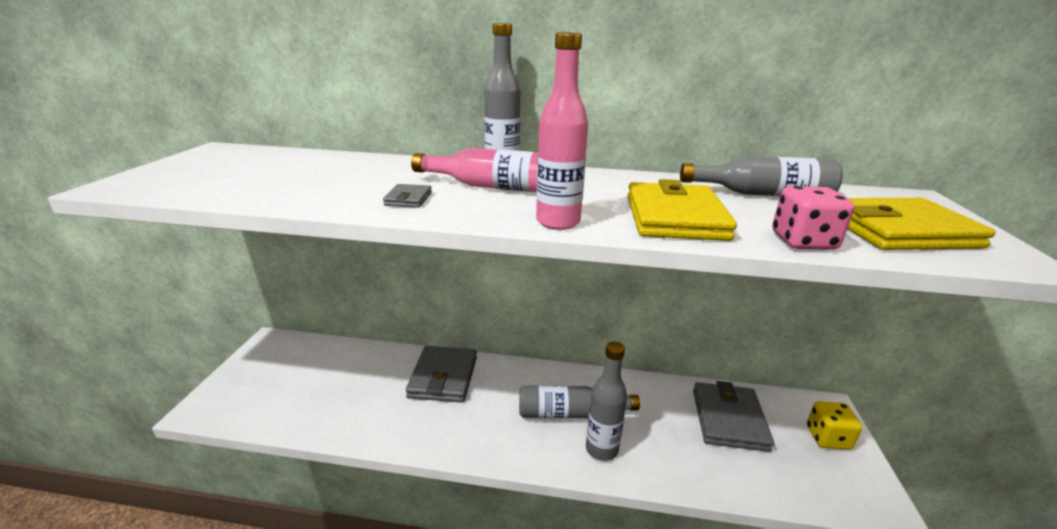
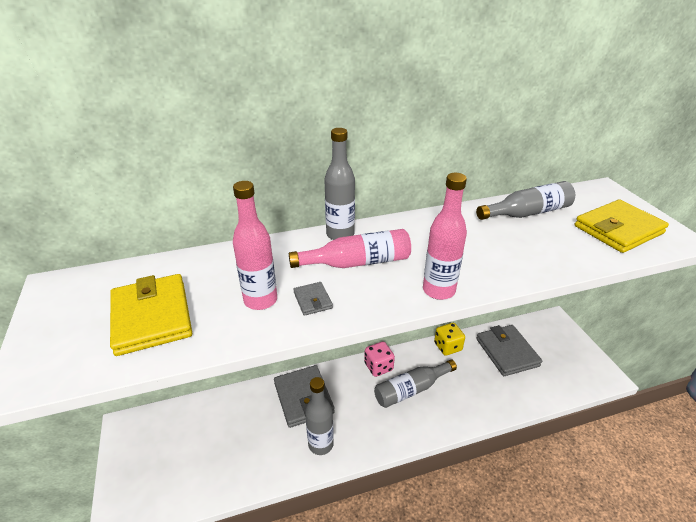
camera: 25 degrees left, 10 degrees up
grey bottle [586,342,627,461] -> grey bottle moved to [305,377,334,455]
yellow wallet [628,179,737,241] -> yellow wallet moved to [110,274,192,356]
pink dice [772,186,854,250] -> pink dice moved to [364,341,395,377]
yellow dice [807,401,862,450] -> yellow dice moved to [434,323,465,356]
none -> pink bottle [233,181,277,310]

